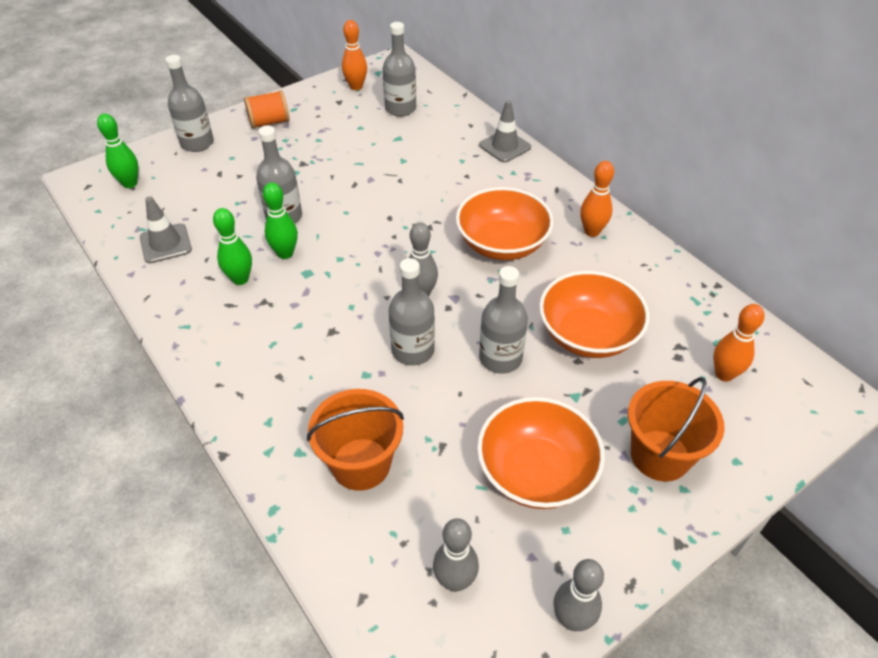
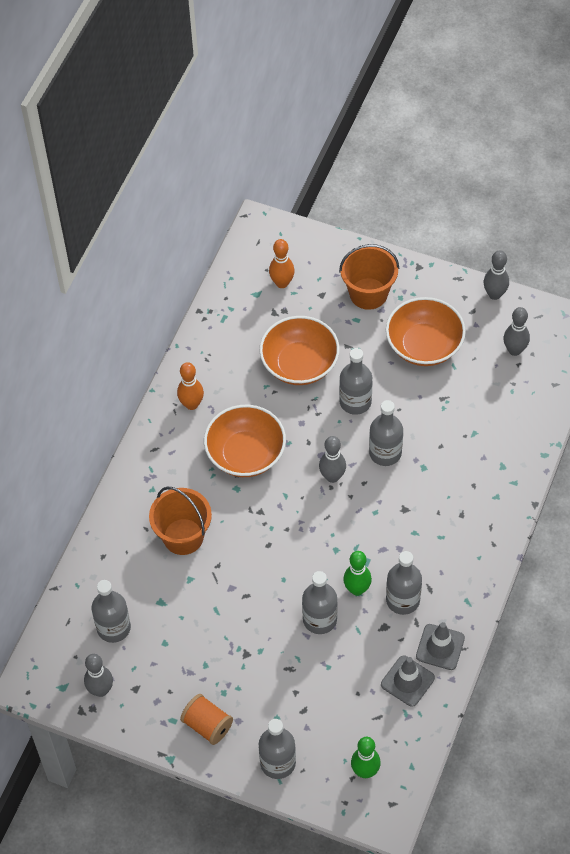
camera: 120 degrees left, 10 degrees up
green bowling pin [213,208,252,285] -> grey bottle [386,551,422,615]
orange bucket [307,389,404,491] -> orange bucket moved to [149,487,212,555]
orange bowling pin [342,20,367,90] -> grey bowling pin [84,654,113,697]
grey traffic cone [479,100,531,163] -> grey traffic cone moved to [416,622,465,670]

